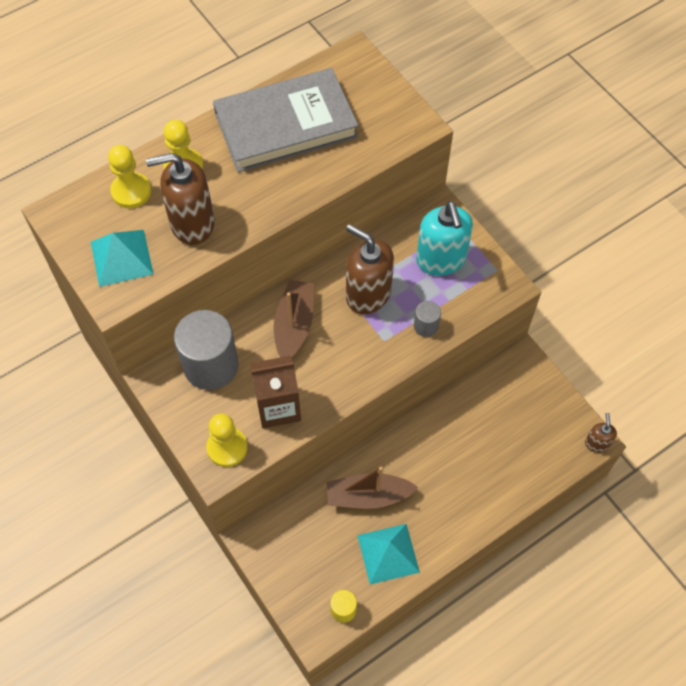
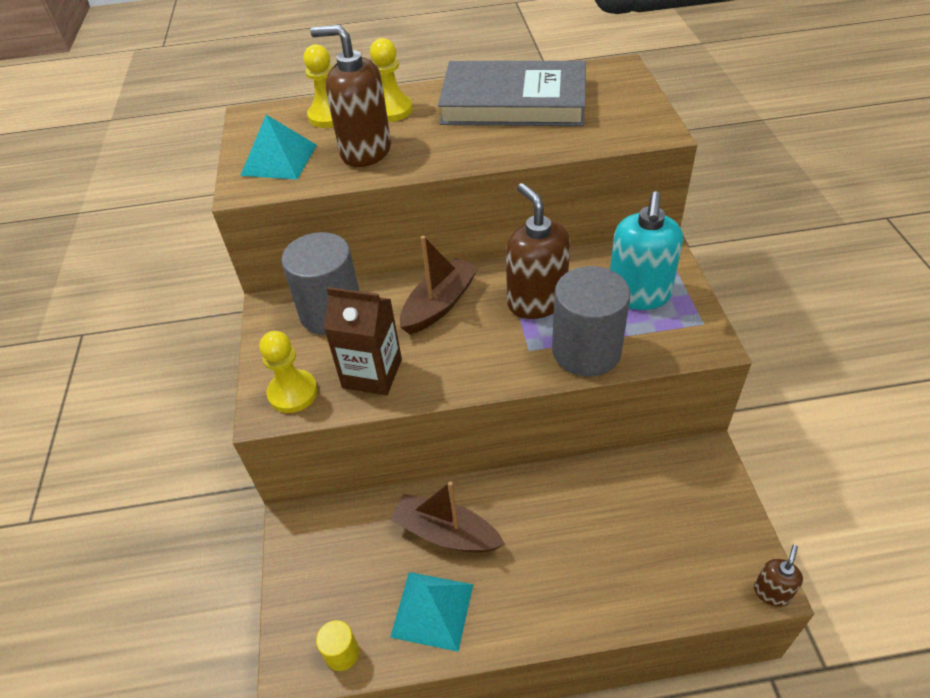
camera: 30 degrees right, 15 degrees down
grey cylinder [414,301,441,337] -> grey cylinder [552,266,631,377], size x2.18

